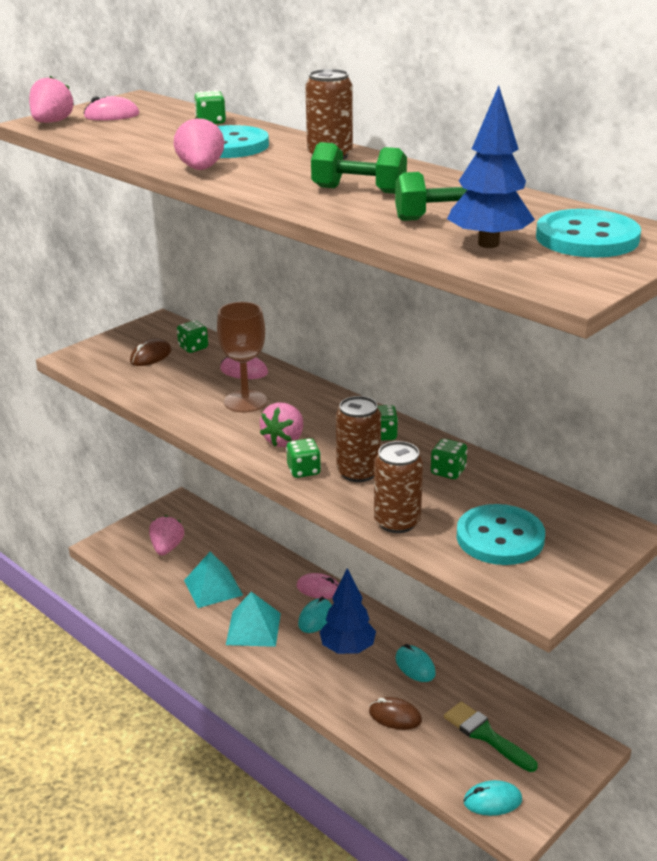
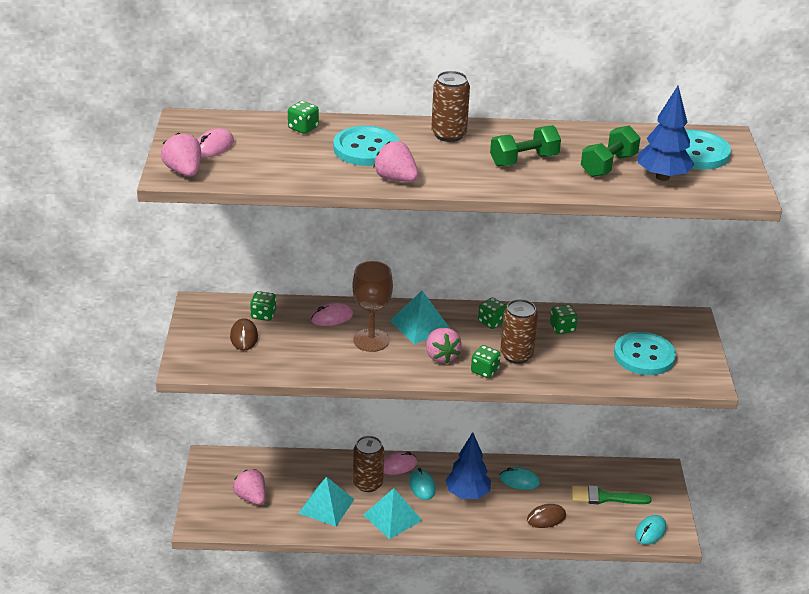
camera: 45 degrees left, 5 degrees up
brown can [374,441,423,533] -> brown can moved to [353,436,384,492]
none -> turquoise pyramid [390,291,450,344]

